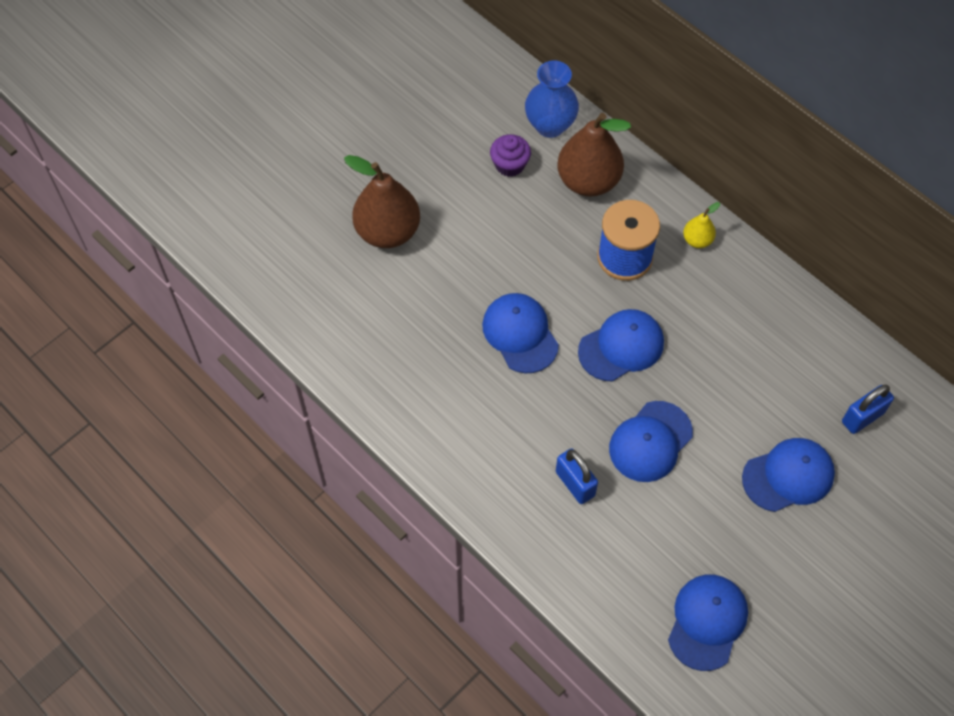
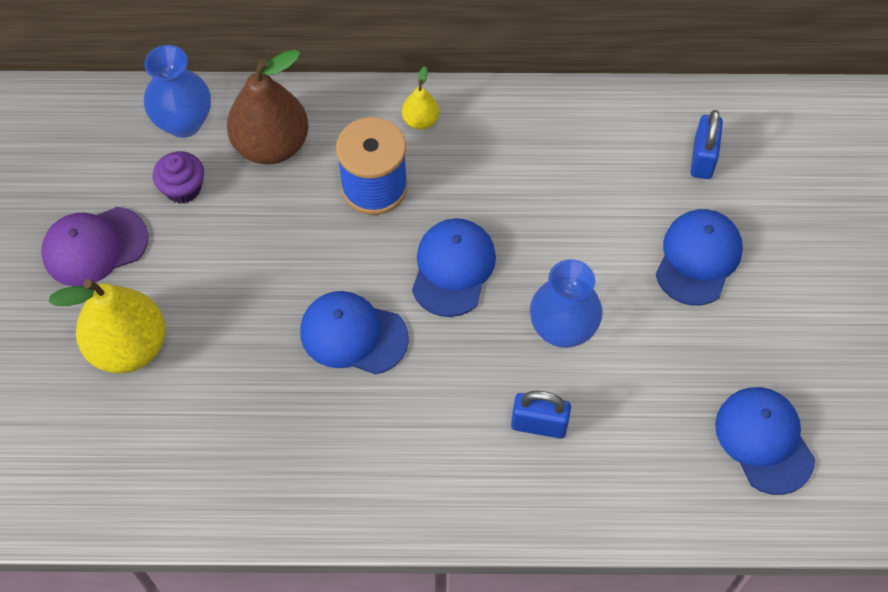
camera: 45 degrees left, 0 degrees up
brown pear [344,155,420,248] -> yellow pear [48,279,166,374]
blue cap [609,401,693,482] -> blue vase [530,259,603,348]
none -> purple cap [41,207,149,286]

